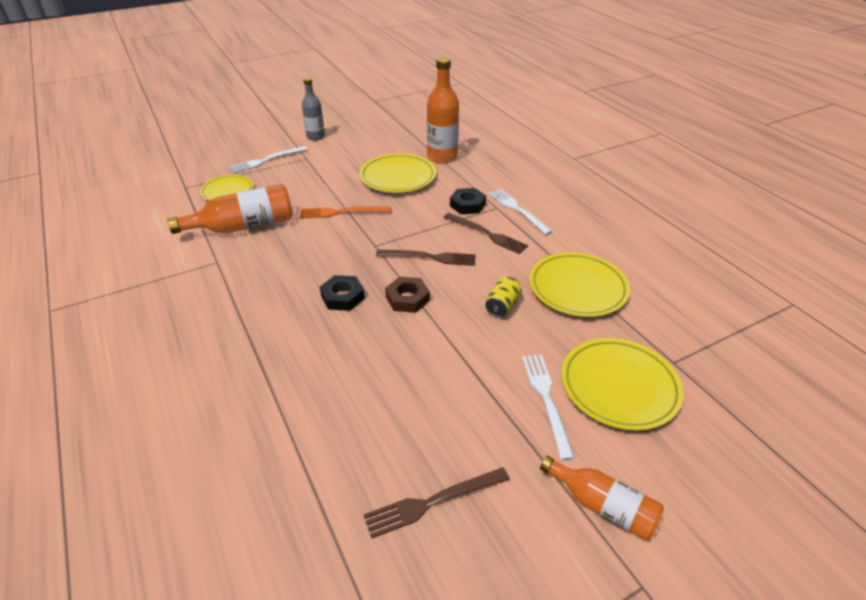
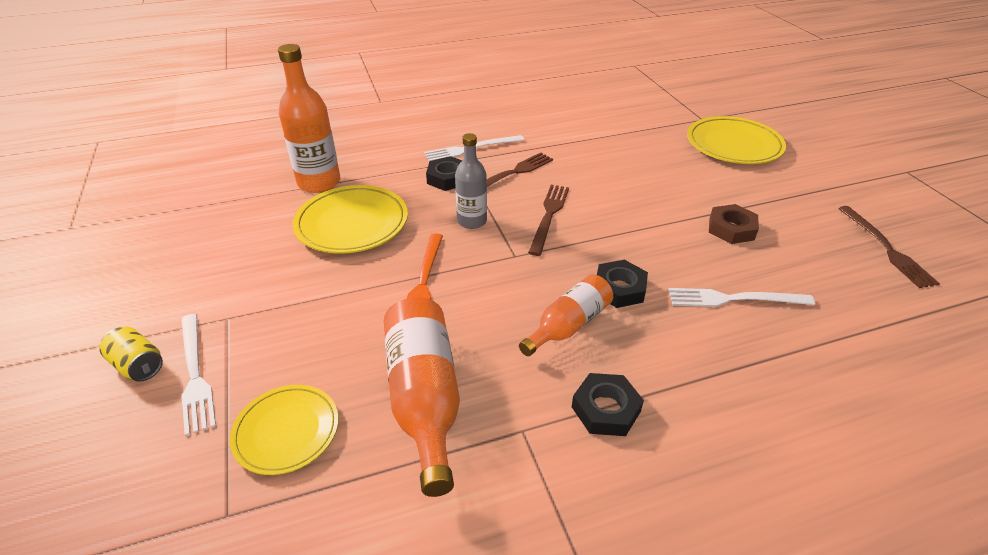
camera: 80 degrees left, 0 degrees up
grey bottle [302,78,325,140] -> grey bottle moved to [455,133,487,229]
brown nut [385,277,430,313] -> brown nut moved to [709,204,759,244]
yellow can [485,276,522,317] -> yellow can moved to [99,327,163,382]
white fork [522,355,575,460] -> white fork moved to [668,288,815,307]
yellow plate [529,252,630,317] -> none
orange bottle [540,456,664,541] -> orange bottle moved to [519,274,613,356]
none -> black nut [572,373,644,436]

